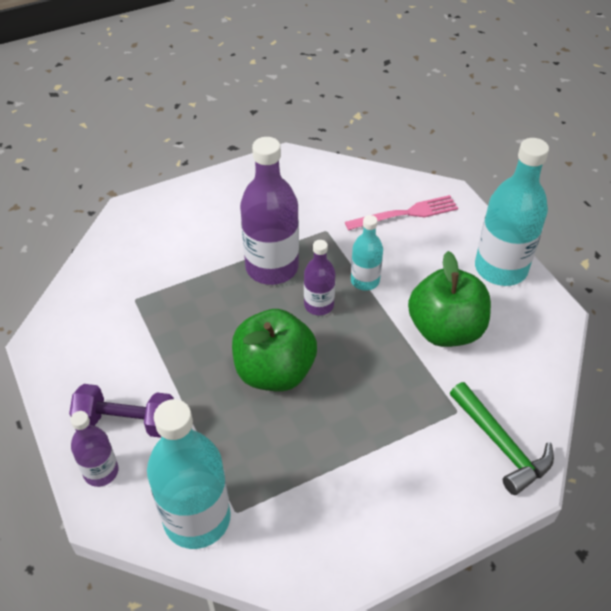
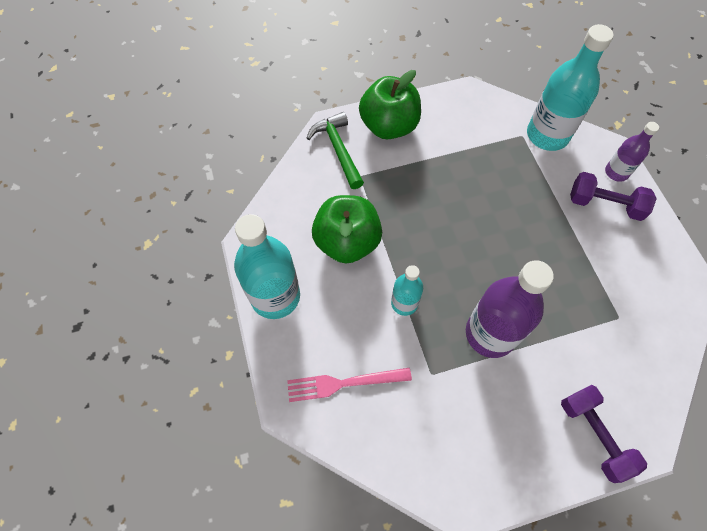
camera: 170 degrees left, 15 degrees up
green apple [232,309,317,391] -> green apple moved to [359,70,421,139]
purple bottle [304,240,335,316] -> none
none -> purple dumbbell [561,385,647,483]

